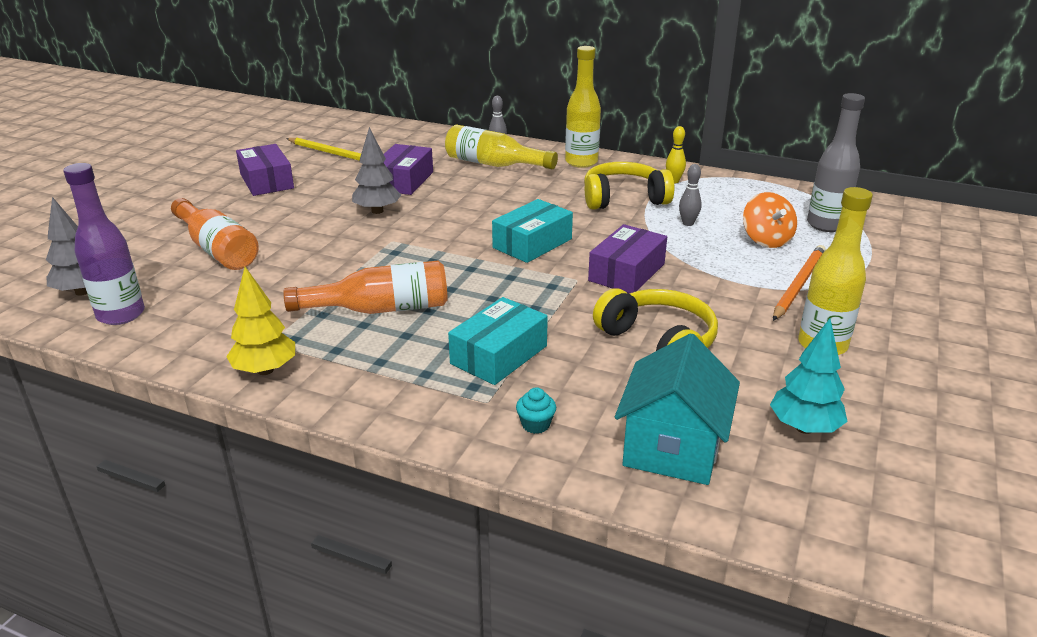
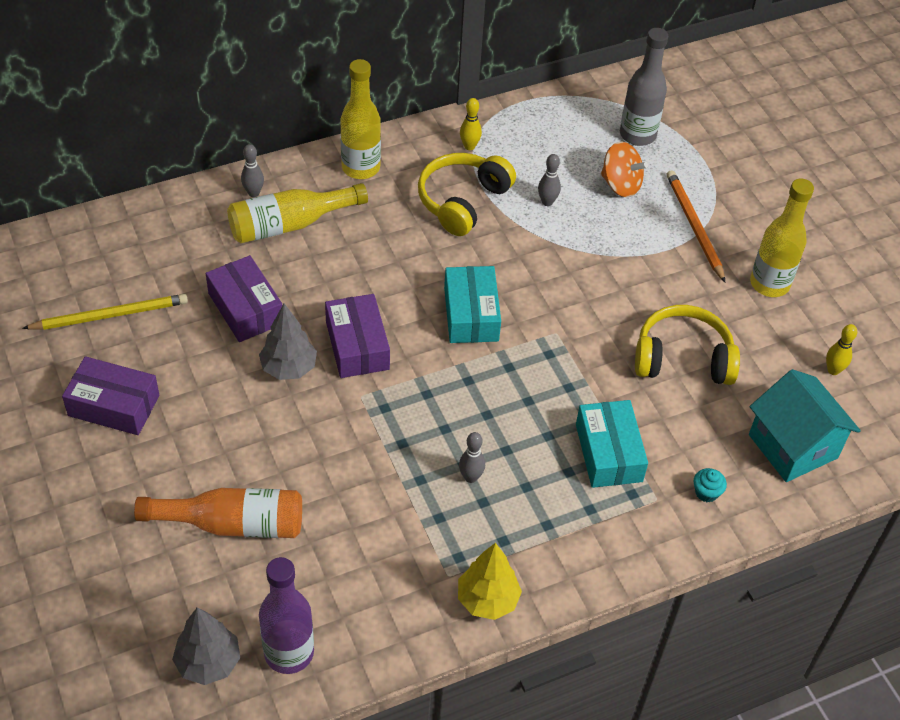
camera: 50 degrees left, 20 degrees up
orange bottle [283,260,447,314] -> grey bowling pin [459,432,485,483]
purple box [588,224,667,294] -> purple box moved to [325,294,390,378]
turquoise tree [770,318,848,434] -> yellow bowling pin [826,324,857,375]

